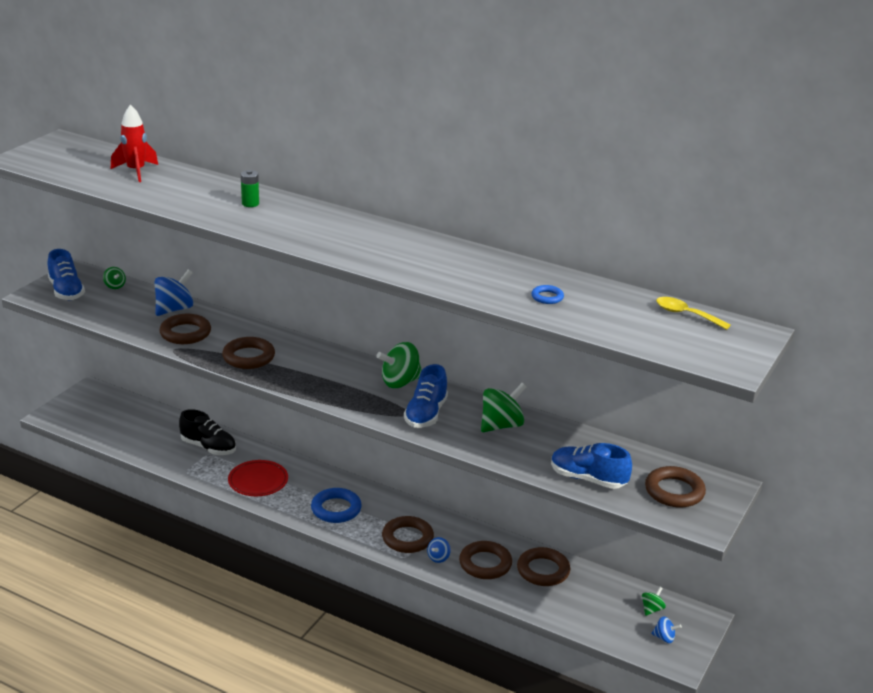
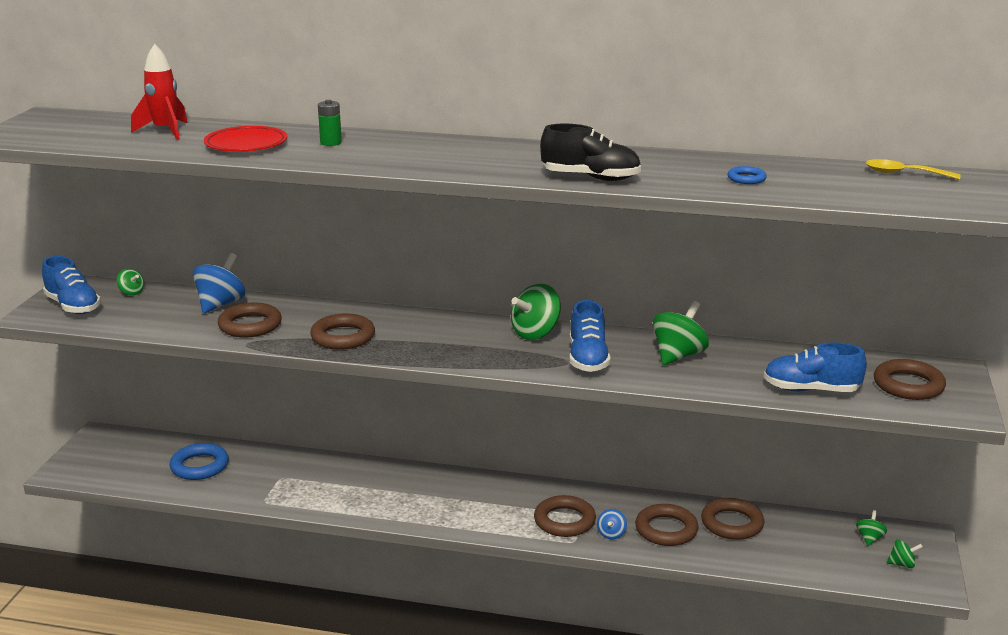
camera: 15 degrees left, 5 degrees down
black shoe [179,409,236,455] -> black shoe moved to [540,123,641,181]
red plate [228,460,288,496] -> red plate moved to [204,126,287,152]
blue ring [311,488,362,523] -> blue ring moved to [170,443,229,480]
blue spinning top [651,616,682,643] -> green spinning top [887,540,923,568]

